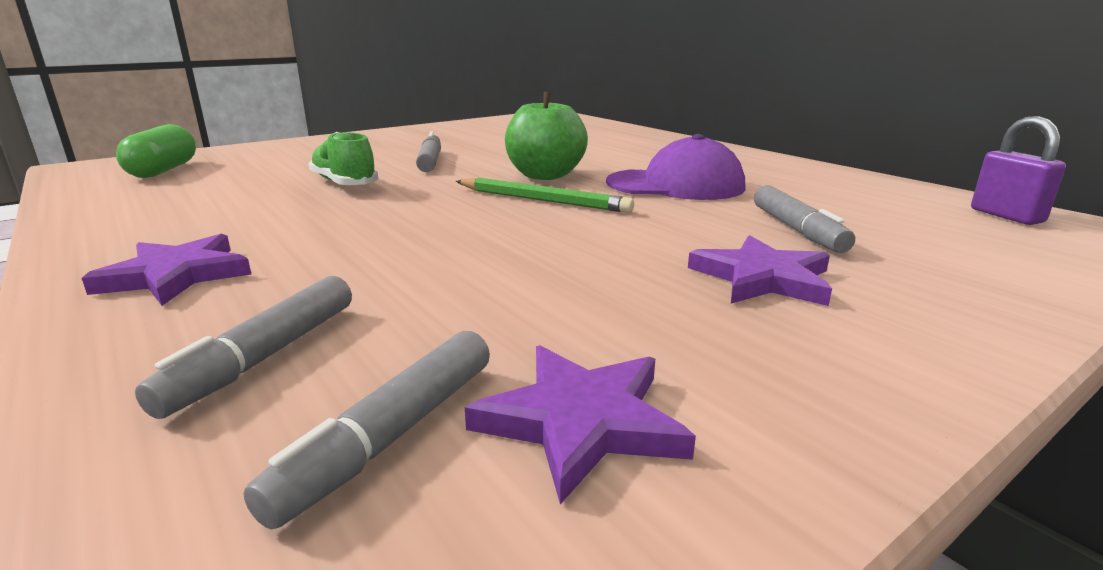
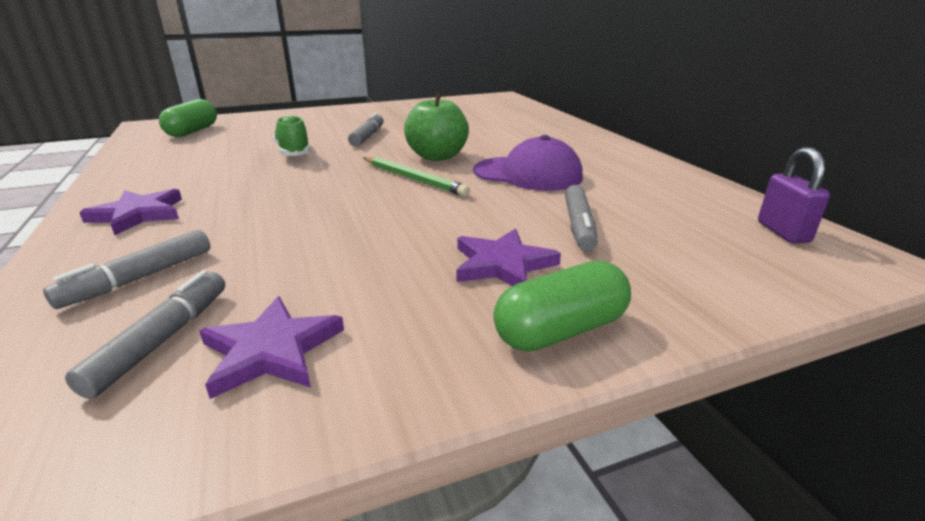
camera: 15 degrees right, 5 degrees up
grey marker [243,331,490,530] -> grey marker turned 150 degrees clockwise [65,270,225,399]
none -> green capsule [493,261,631,352]

